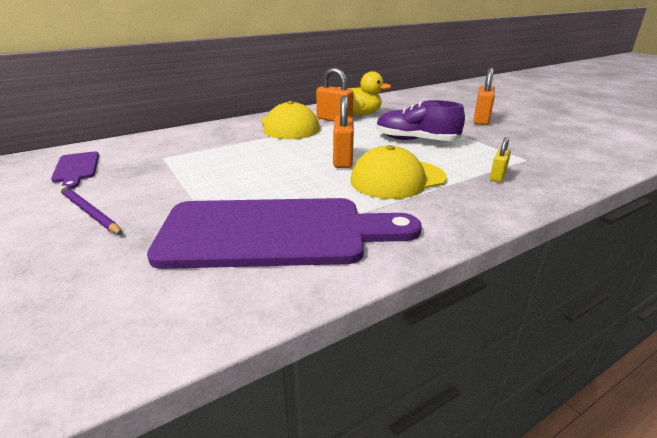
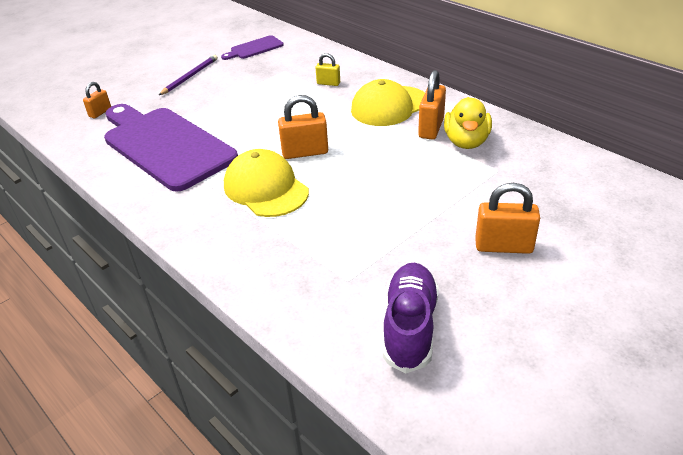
camera: 80 degrees right, 10 degrees up
purple cutting board [147,198,422,269] -> purple cutting board turned 150 degrees clockwise [104,104,238,192]
purple shoe [376,100,465,141] -> purple shoe moved to [383,263,439,373]
yellow padlock [490,137,511,182] -> yellow padlock moved to [316,53,340,86]
none -> orange padlock [83,82,111,118]

